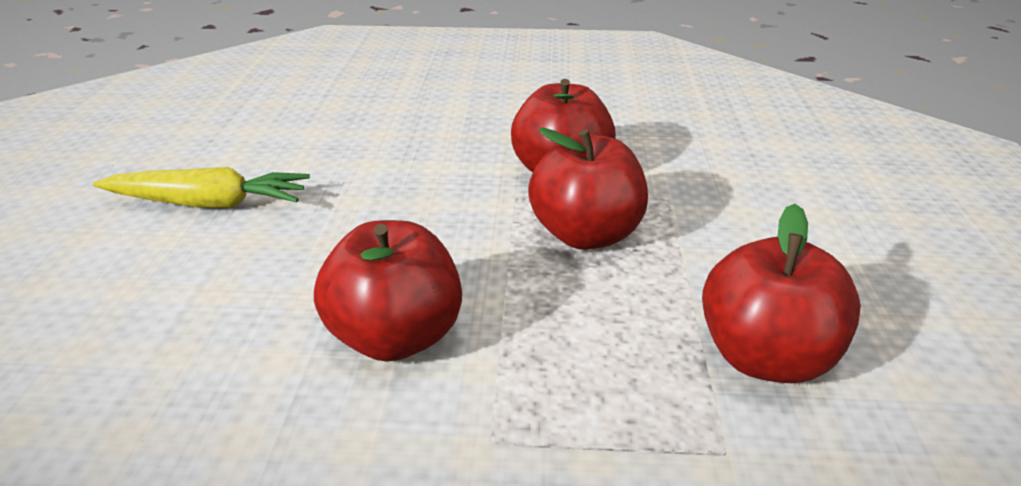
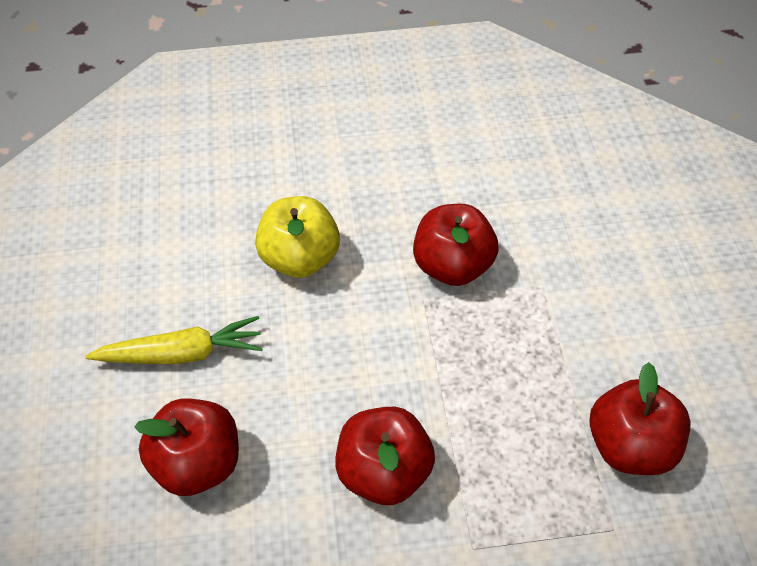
camera: 10 degrees left, 20 degrees up
red apple [528,128,648,250] -> red apple moved to [134,399,239,496]
none -> yellow apple [255,196,340,278]

